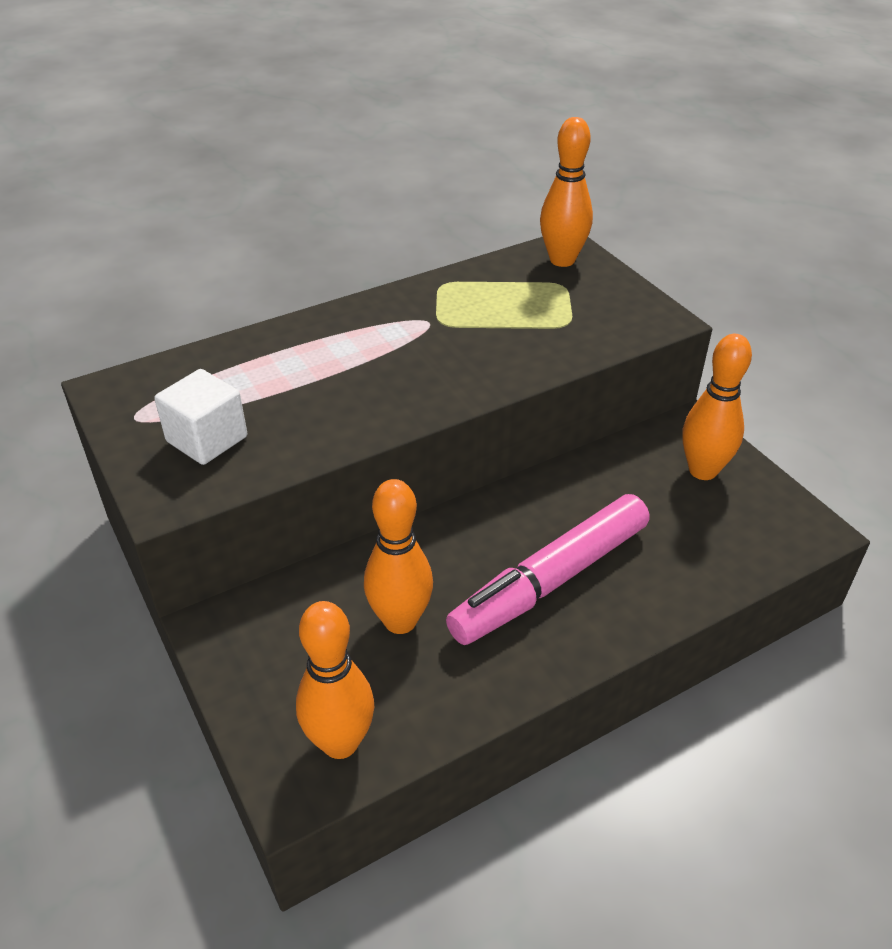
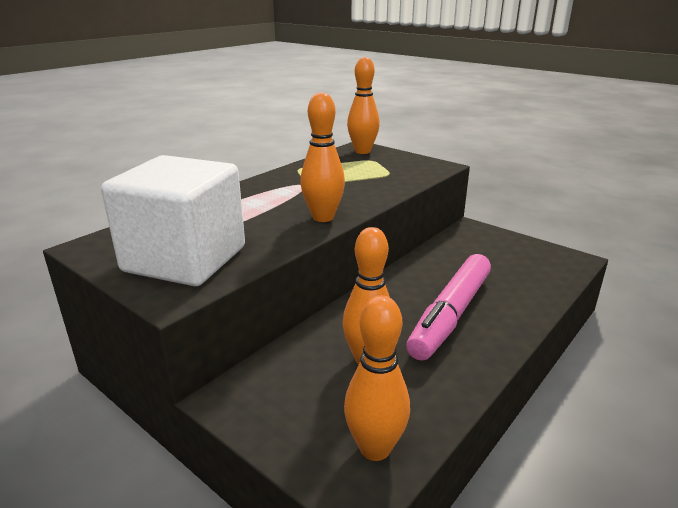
camera: 20 degrees left, 15 degrees down
white cube [154,369,247,465] -> white cube [101,155,245,286], size x1.96
orange bowling pin [682,334,752,480] -> orange bowling pin moved to [300,92,345,222]

